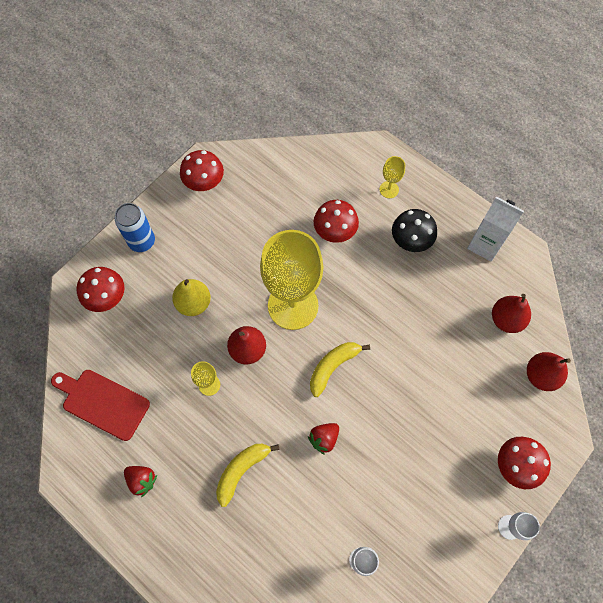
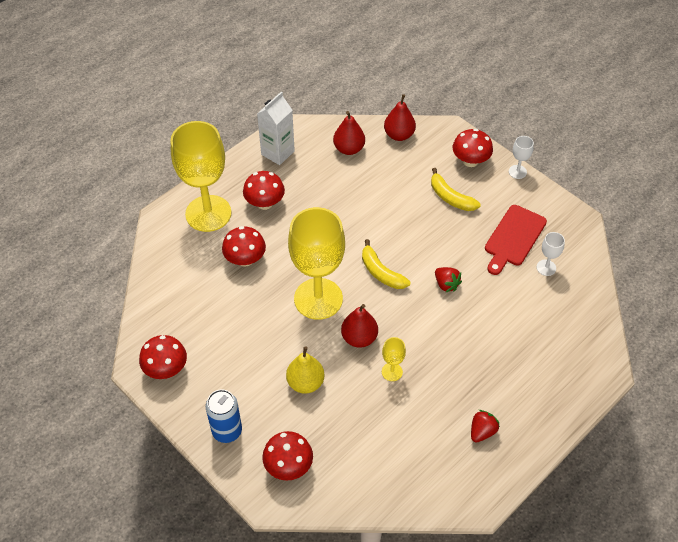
camera: 85 degrees left, 15 degrees down
red cutting board [51,370,150,441] -> red cutting board moved to [485,205,547,275]
yellow banana [216,444,280,507] -> yellow banana moved to [431,168,481,211]
yellow goblet [379,156,405,198] -> yellow goblet [171,121,231,232], size x2.44
black mushroom [392,209,437,252] -> red mushroom [243,171,285,210]

